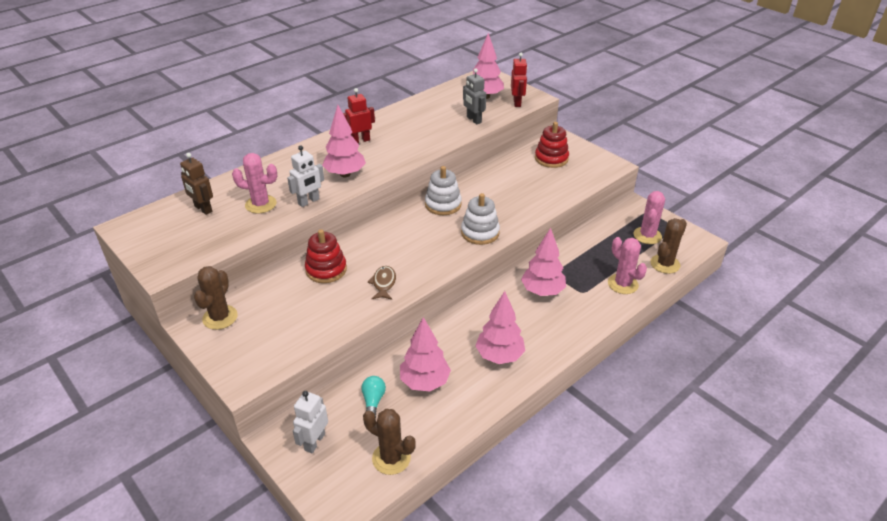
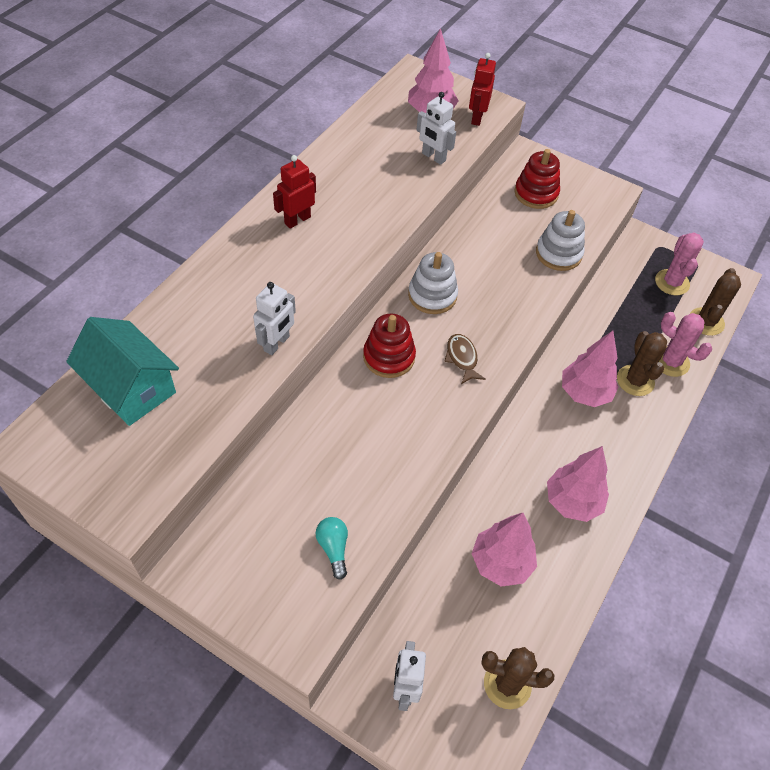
camera: 20 degrees left, 15 degrees up
brown robot [180,153,213,215] -> turquoise house [66,317,179,426]
brown cactus [194,266,238,330] -> brown cactus moved to [617,331,667,396]
pink cactus [232,153,277,213] -> none
red stacking toy [305,229,347,283] -> red stacking toy moved to [363,314,416,378]
pink tree [322,105,366,177] -> none
turquoise light bulb [361,376,386,418] -> turquoise light bulb moved to [315,517,348,580]
brown fish [368,266,396,300] -> brown fish moved to [444,334,486,384]
white stacking toy [461,193,500,245] -> white stacking toy moved to [536,210,585,271]
grey robot [463,68,486,124] -> white robot [416,92,456,165]
red robot [511,53,527,107] -> red robot turned 150 degrees counterclockwise [469,53,496,126]

